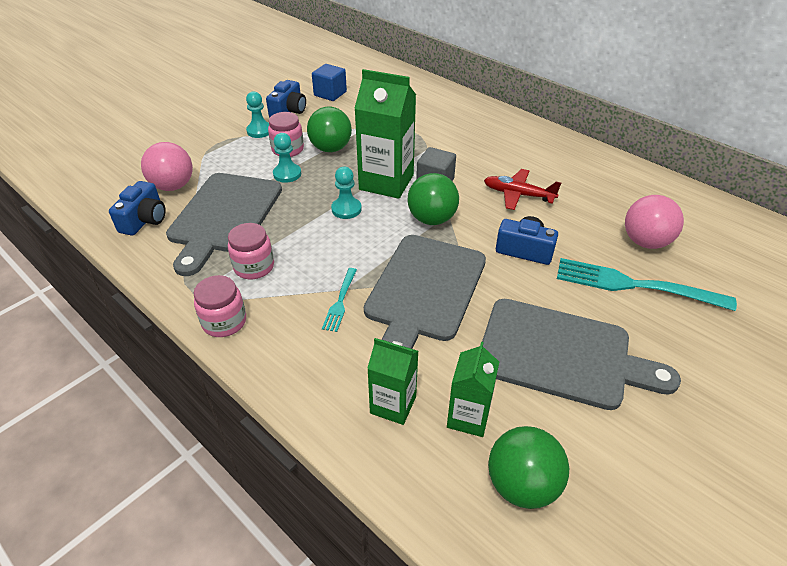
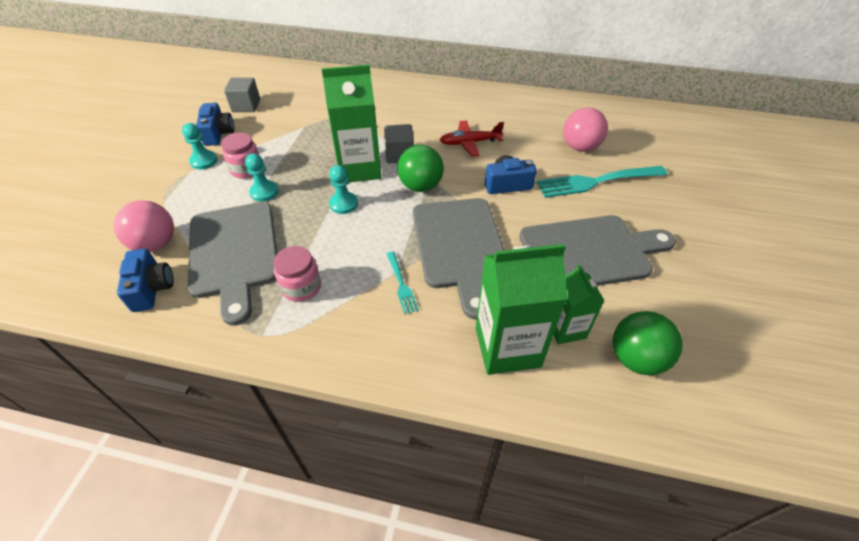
camera: 30 degrees left, 5 degrees up
pink jar [194,275,246,337] -> none
green ball [307,107,352,152] -> none
blue cube [312,64,347,101] -> grey cube [224,78,260,112]
green carton [367,338,418,425] -> green carton [476,244,567,375], size x1.73

